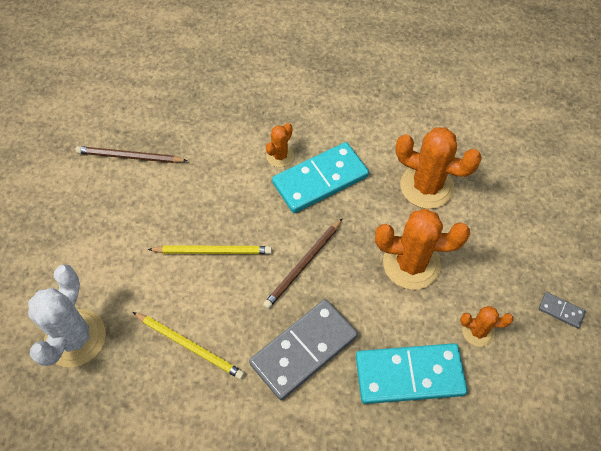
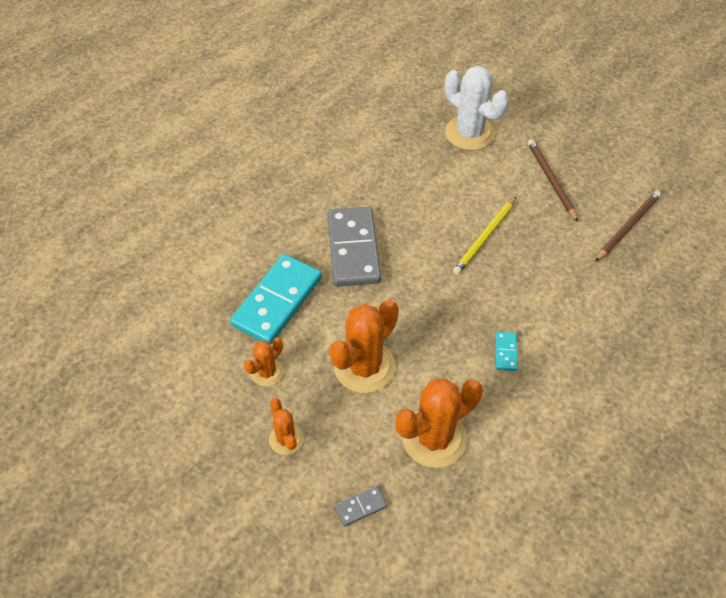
camera: 125 degrees right, 5 degrees down
yellow pencil [133,312,244,379] -> none
brown pencil [263,218,343,309] -> brown pencil moved to [528,139,578,222]
orange cactus [266,123,294,167] -> orange cactus moved to [269,398,304,455]
turquoise domino [272,142,369,213] -> turquoise domino [495,332,518,371], size x0.42
grey domino [539,292,586,328] -> grey domino moved to [334,486,387,527]

